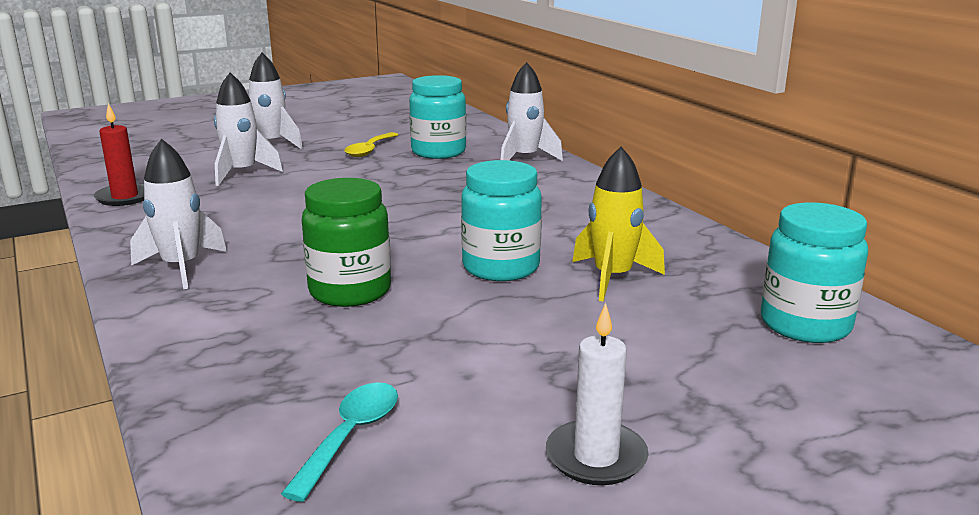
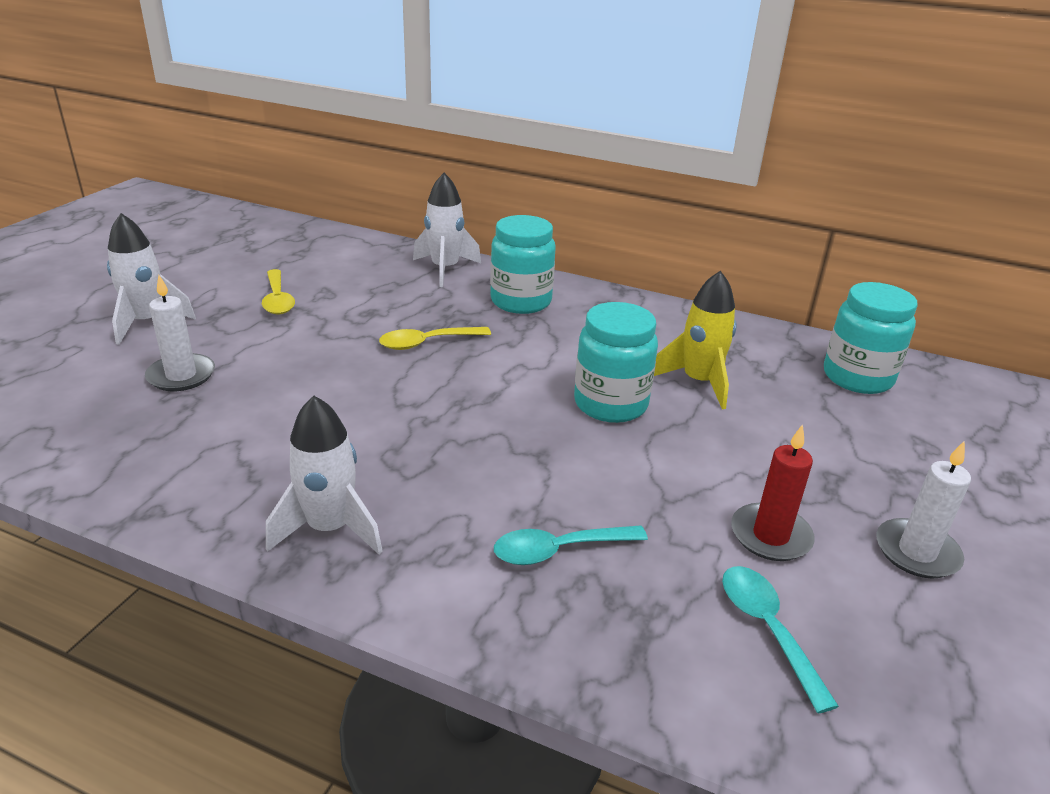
camera: 40 degrees left, 10 degrees up
red candle [94,103,144,206] -> red candle moved to [731,424,815,561]
white rocket [214,73,283,186] -> white candle [145,275,215,391]
green jar [302,178,391,307] -> none
turquoise jar [409,75,466,159] -> turquoise jar moved to [490,215,556,314]
none -> yellow spoon [379,327,491,350]
none -> turquoise spoon [494,525,648,565]

